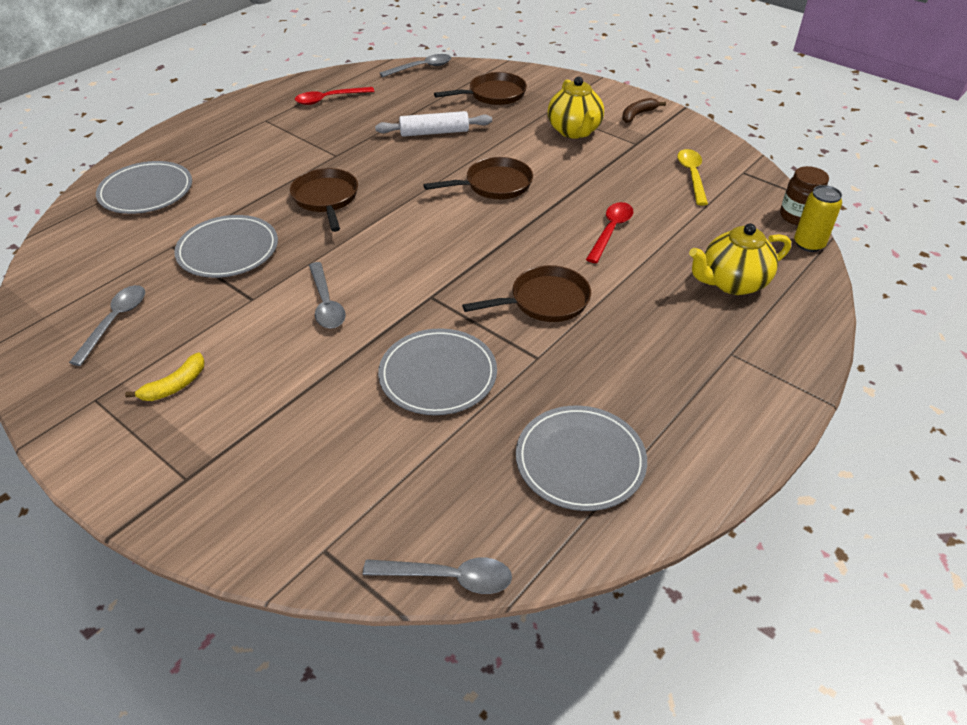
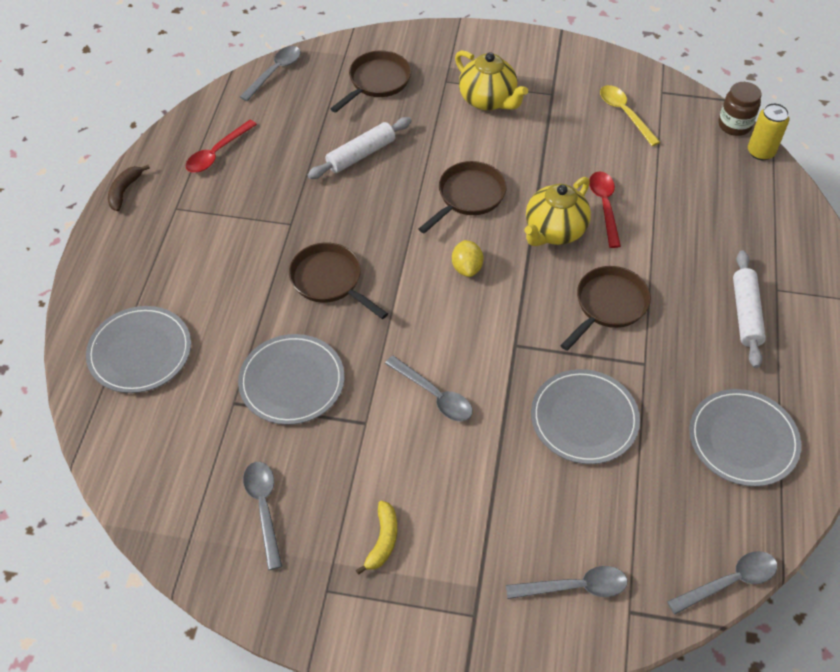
camera: 30 degrees left, 10 degrees up
brown banana [622,98,666,123] -> brown banana moved to [108,165,150,211]
yellow teapot [689,223,791,295] -> yellow teapot moved to [524,177,591,246]
none -> yellow lemon [452,240,483,277]
none -> grey spoon [506,566,628,599]
none -> white rolling pin [733,250,766,368]

